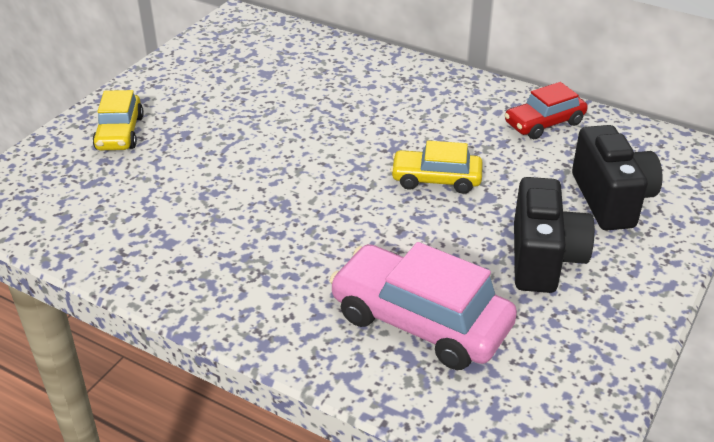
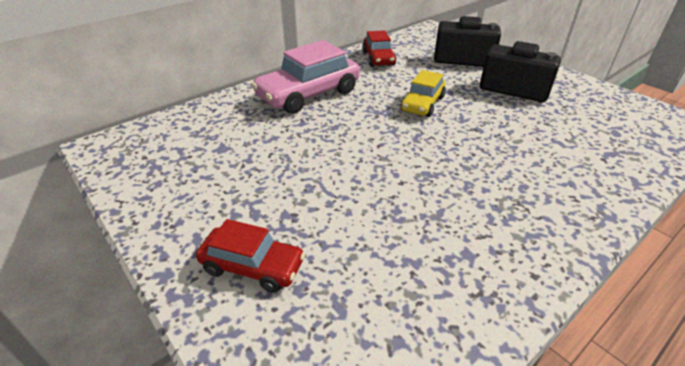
camera: 70 degrees left, 0 degrees up
yellow car [93,90,144,150] -> red car [196,219,305,293]
pink car [329,242,517,370] -> pink car moved to [251,40,360,114]

